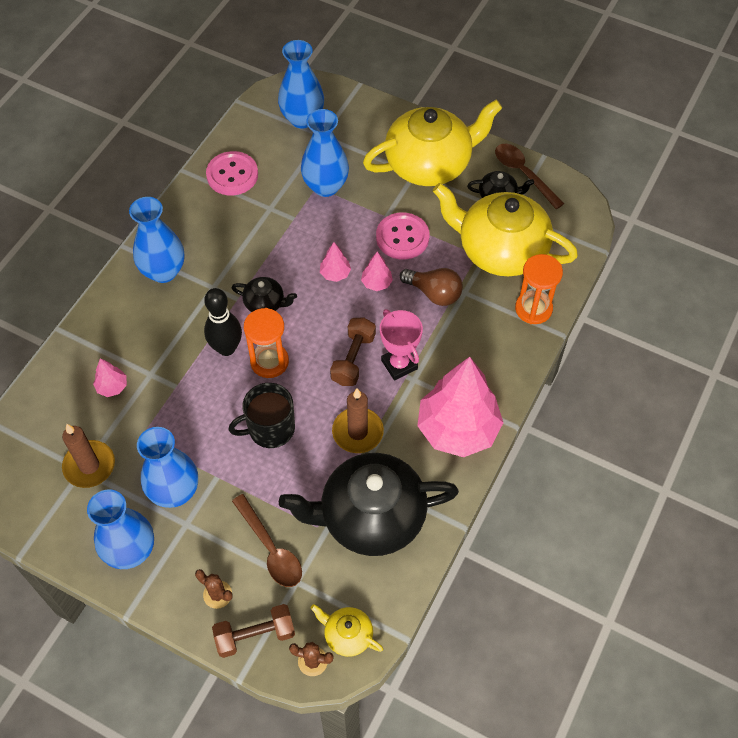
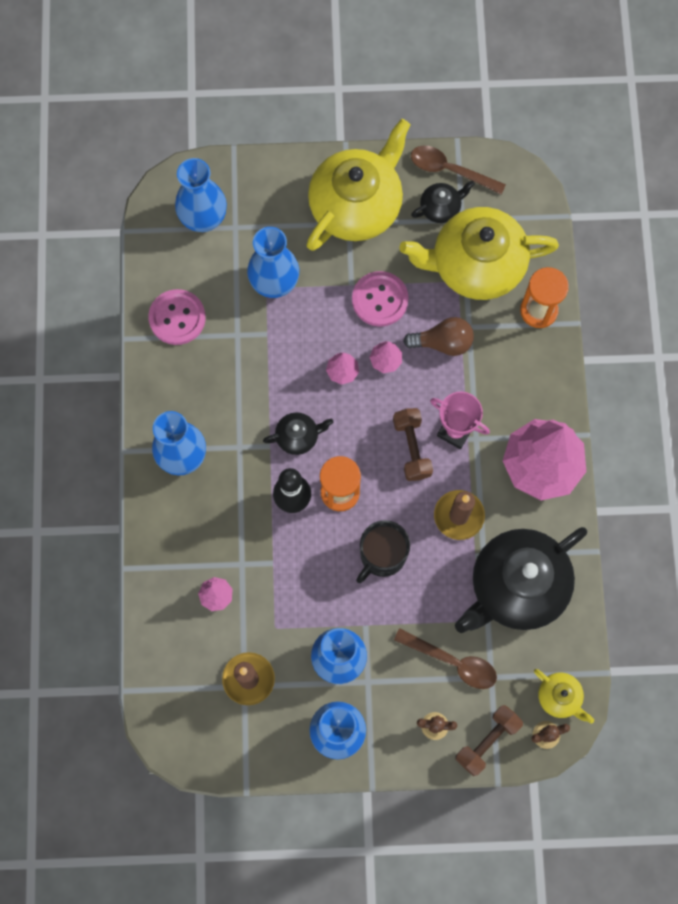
camera: 30 degrees left, 15 degrees up
yellow teapot [310,604,383,657] -> yellow teapot turned 135 degrees counterclockwise [534,669,594,724]

